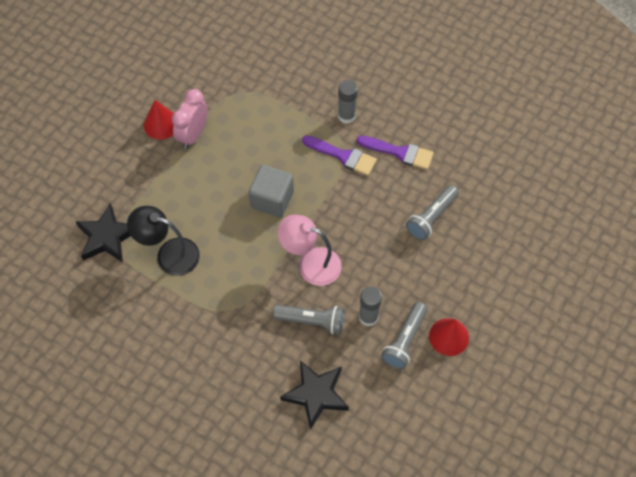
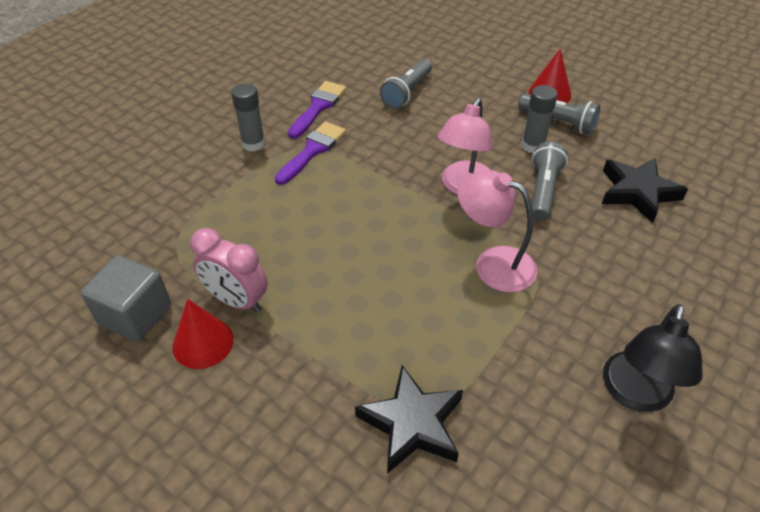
camera: 85 degrees left, 15 degrees down
black lamp [127,206,200,276] -> black lamp moved to [603,304,703,412]
grey cube [249,165,294,218] -> grey cube moved to [81,255,171,342]
grey flashlight [406,185,459,240] -> grey flashlight turned 75 degrees clockwise [380,59,432,109]
none -> pink lamp [458,170,537,292]

